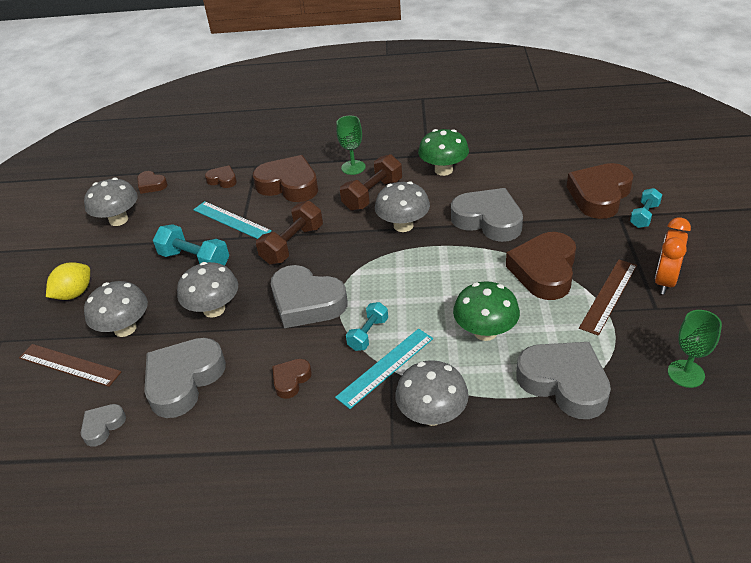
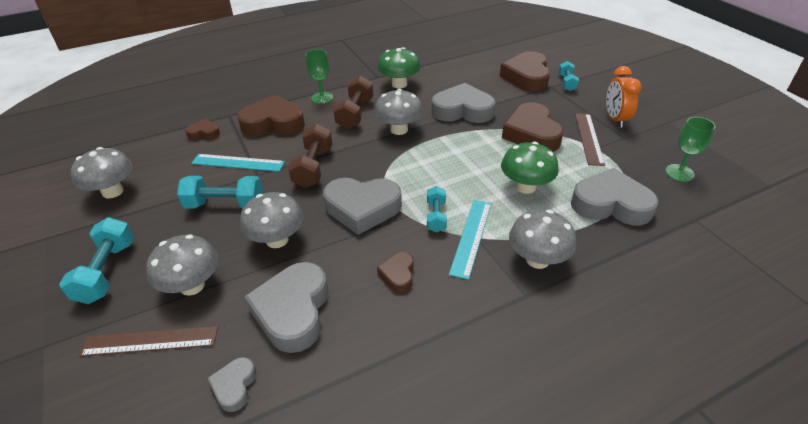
camera: 30 degrees left, 0 degrees up
yellow lemon [46,262,90,300] -> turquoise dumbbell [59,217,134,304]
brown heart [137,171,168,194] -> none

